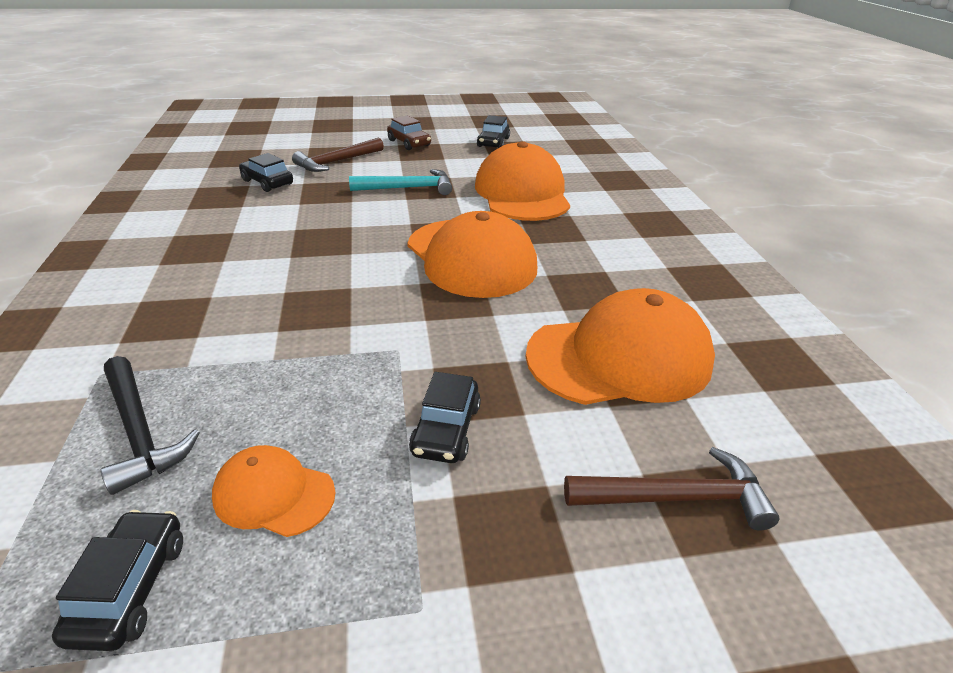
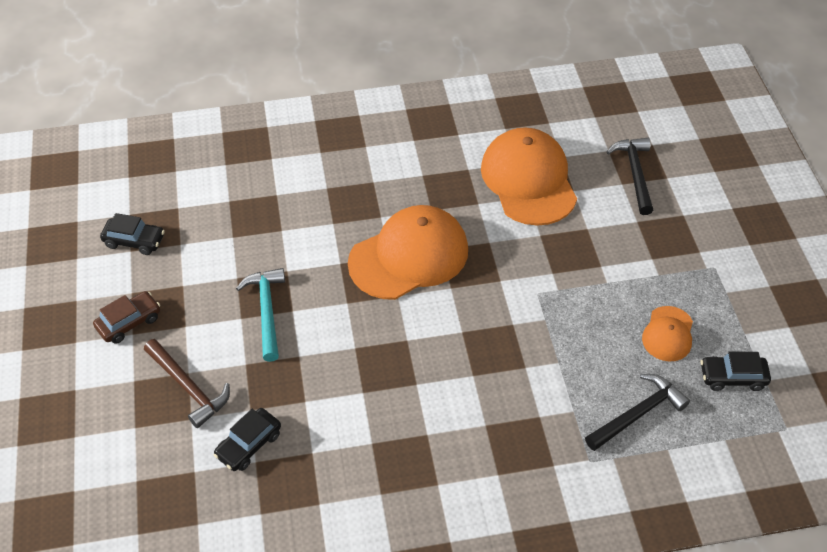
camera: 90 degrees left, 15 degrees up
black car [409,372,481,463] -> none
orange cap [475,141,570,221] -> none
brown hammer [564,447,779,531] -> black hammer [607,138,653,215]

